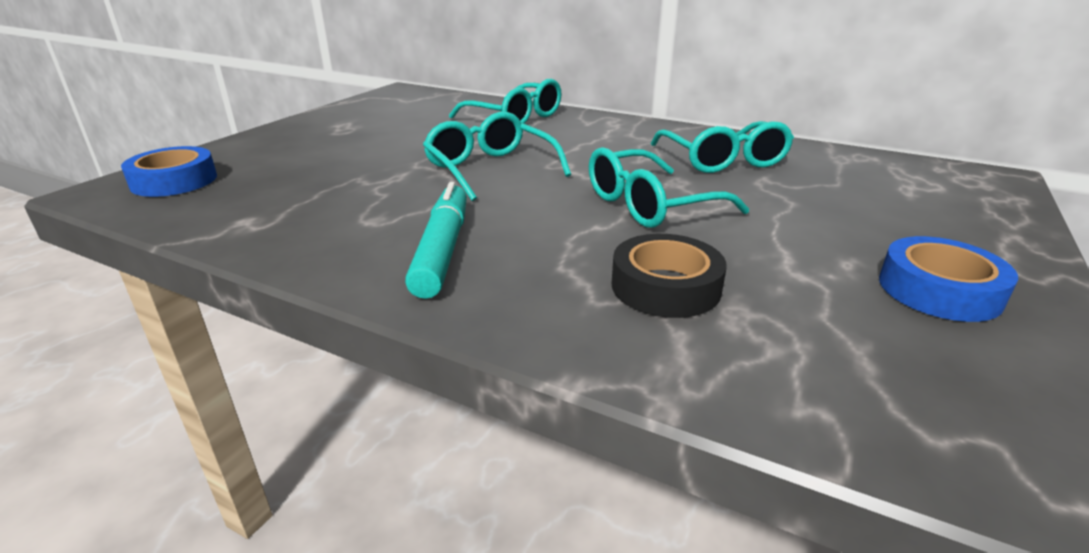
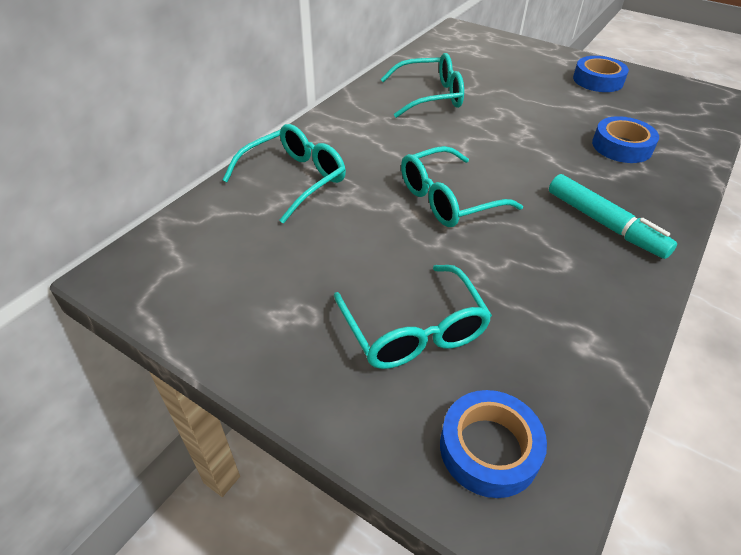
camera: 85 degrees left, 15 degrees up
turquoise marker [405,182,467,299] -> turquoise marker turned 135 degrees counterclockwise [549,174,677,259]
turquoise glasses [589,147,749,228] -> turquoise glasses moved to [334,265,492,369]
black tape [612,234,727,318] -> blue tape [592,116,659,163]

